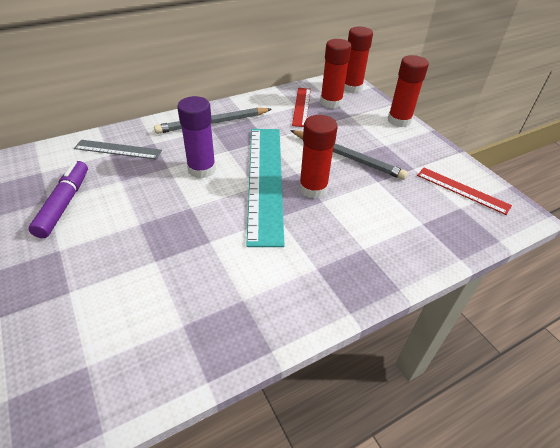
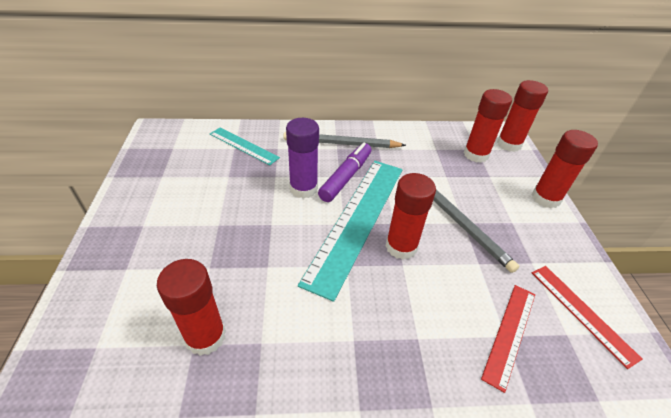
camera: 25 degrees right, 0 degrees up
purple marker [28,161,88,238] -> purple marker moved to [318,142,371,202]
grey ruler [74,140,162,160] -> turquoise ruler [210,128,280,165]
red ruler [292,88,311,127] -> red ruler moved to [481,285,535,393]
none -> red glue stick [157,259,226,356]

